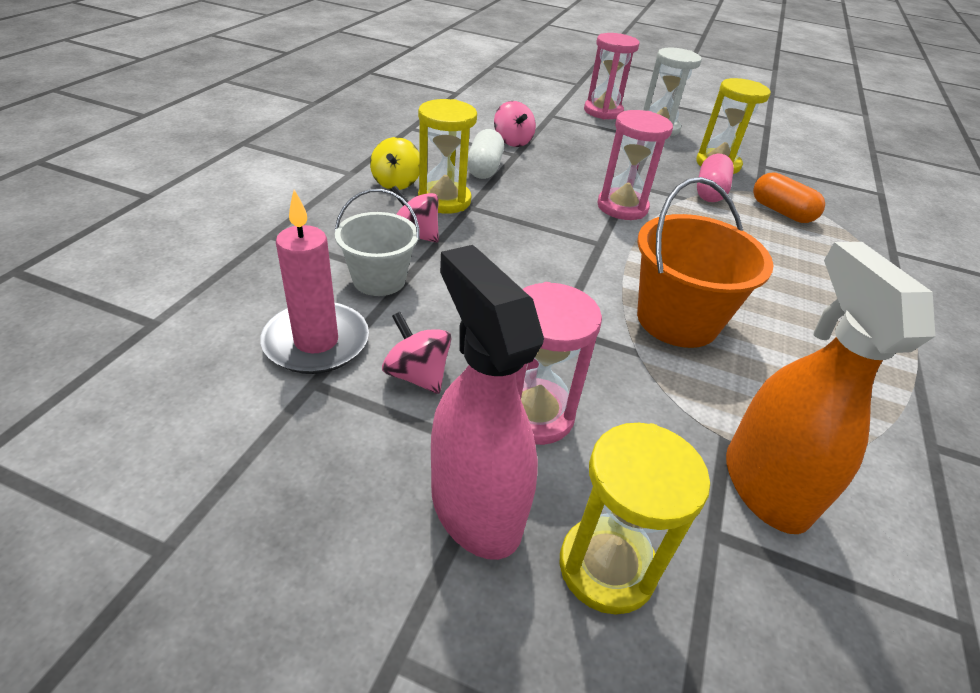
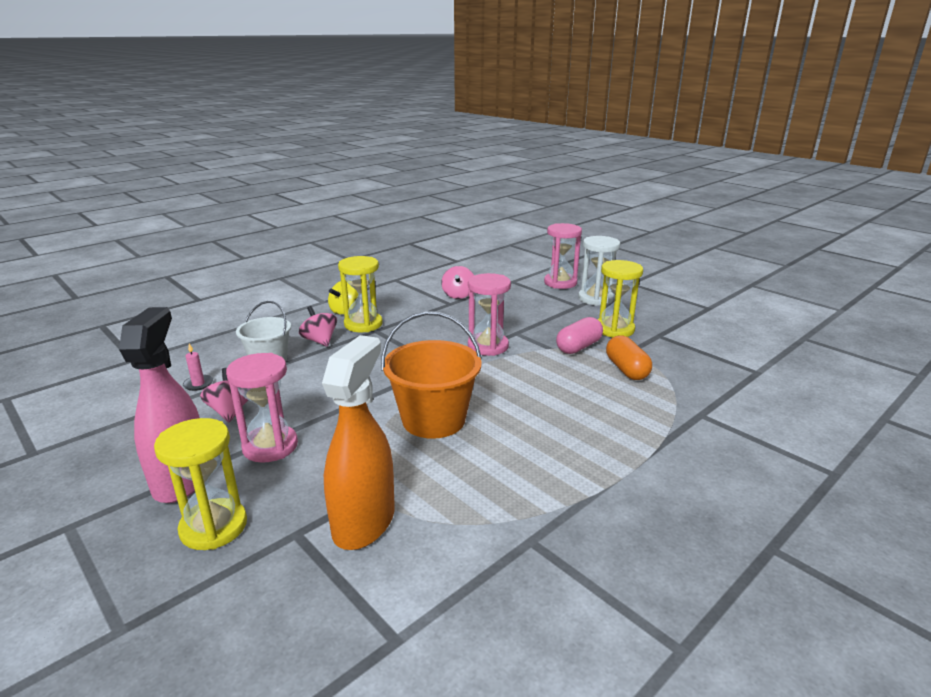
camera: 30 degrees right, 15 degrees down
pink candle [260,189,369,374] -> pink candle [183,343,213,391], size x0.44
white capsule [467,129,504,179] -> none

